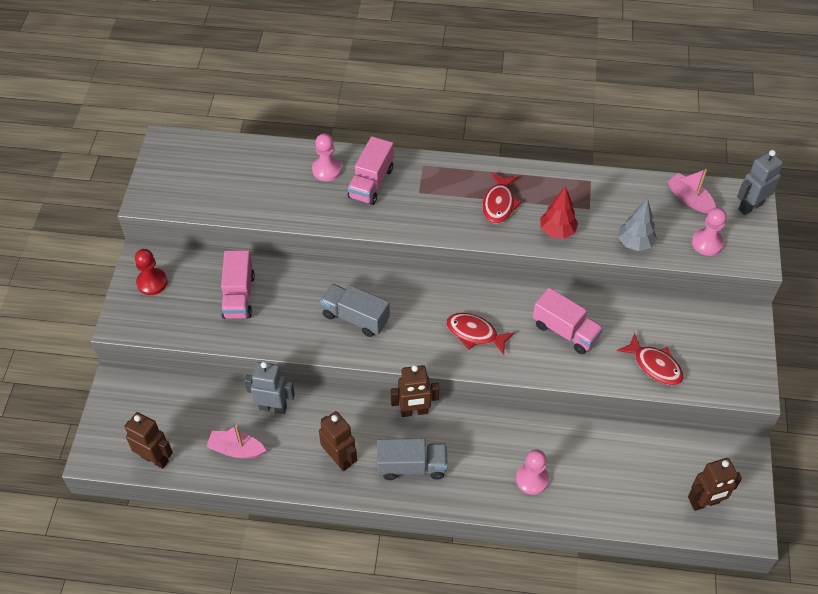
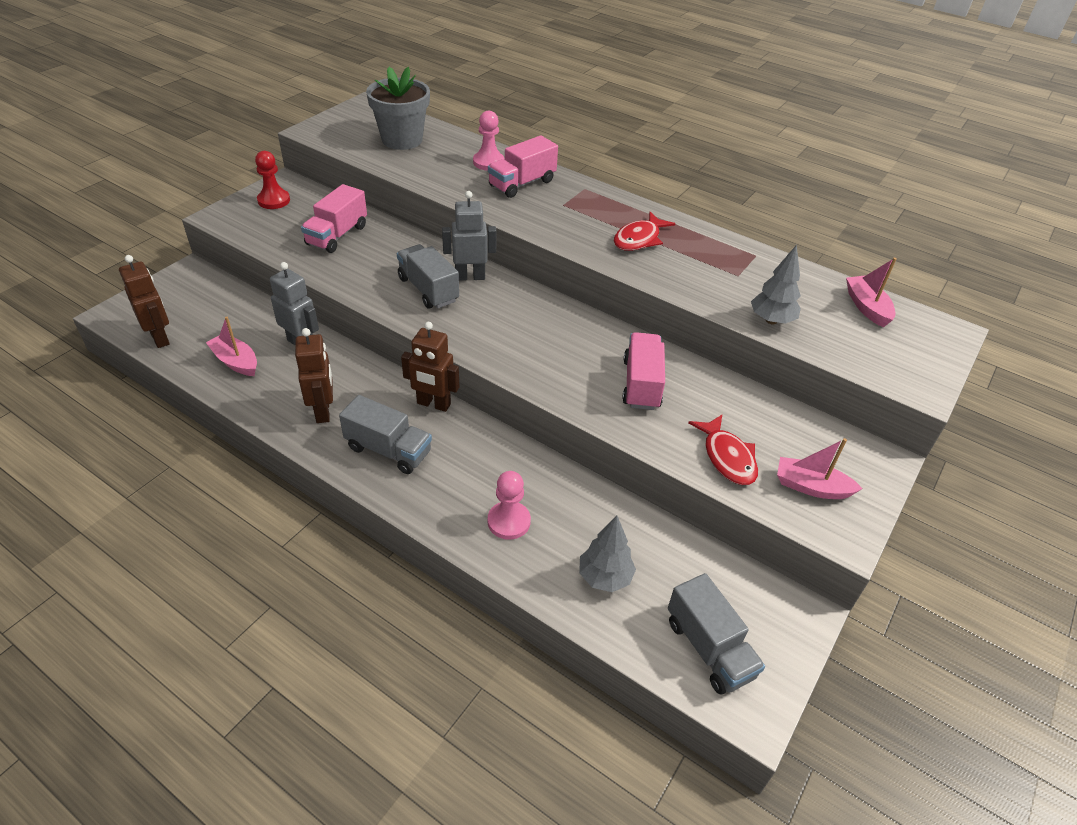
camera: 25 degrees right, 10 degrees down
red fish [446,313,515,355] -> none
pink truck [533,288,603,354] -> pink truck turned 150 degrees counterclockwise [622,332,665,410]
red tree [540,186,578,239] -> none
brown robot [688,458,742,511] -> grey truck [668,573,765,694]
pink pawn [692,208,727,256] -> none
grey robot [737,150,783,215] -> grey robot moved to [442,191,497,281]
none -> grey flower pot [366,67,430,150]
none -> grey tree [579,515,636,592]
none -> pink boat [777,438,863,499]

